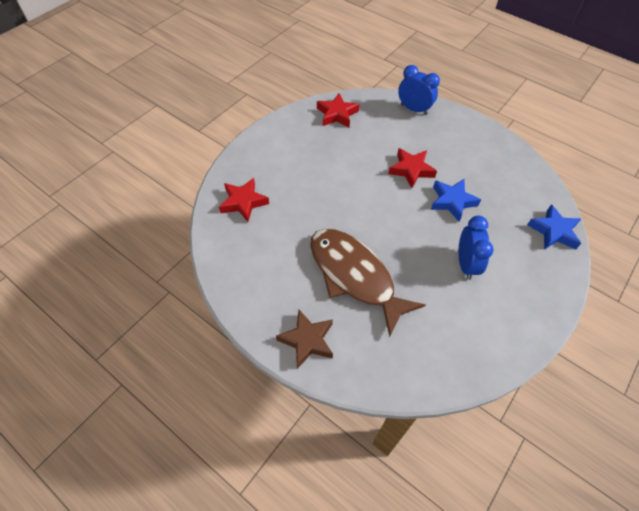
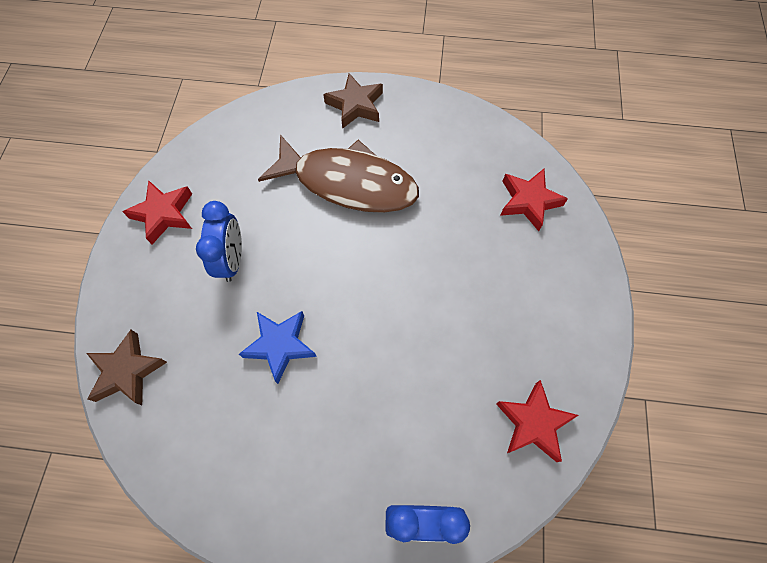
camera: 150 degrees right, 10 degrees up
red star [388,148,437,188] -> red star moved to [122,180,192,244]
blue clock [459,216,494,280] -> blue clock turned 150 degrees counterclockwise [196,201,242,282]
blue star [527,204,581,250] -> brown star [86,330,167,405]

